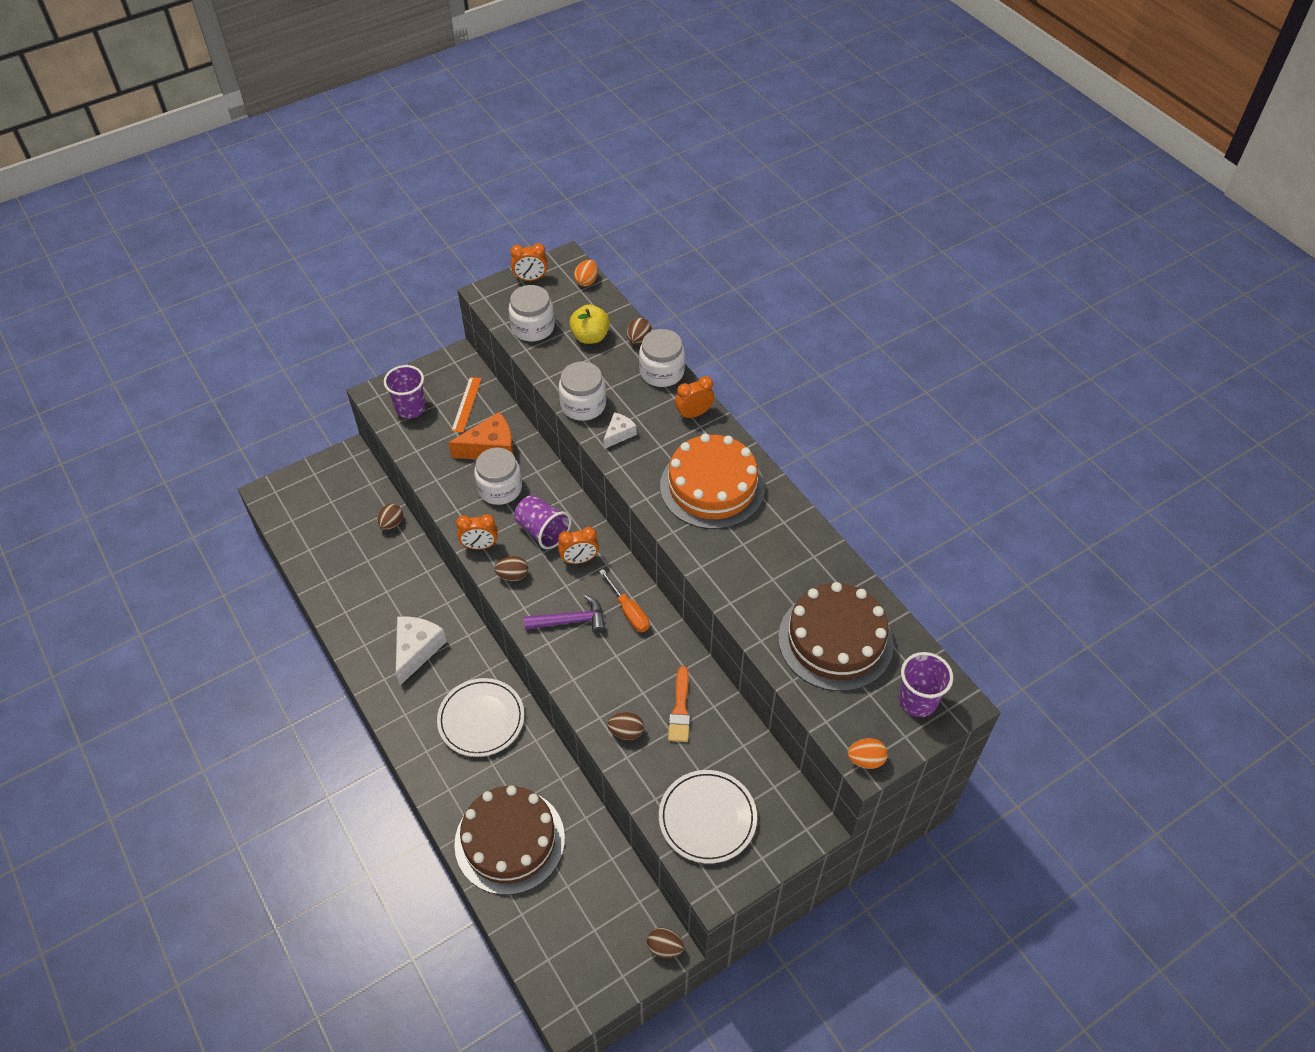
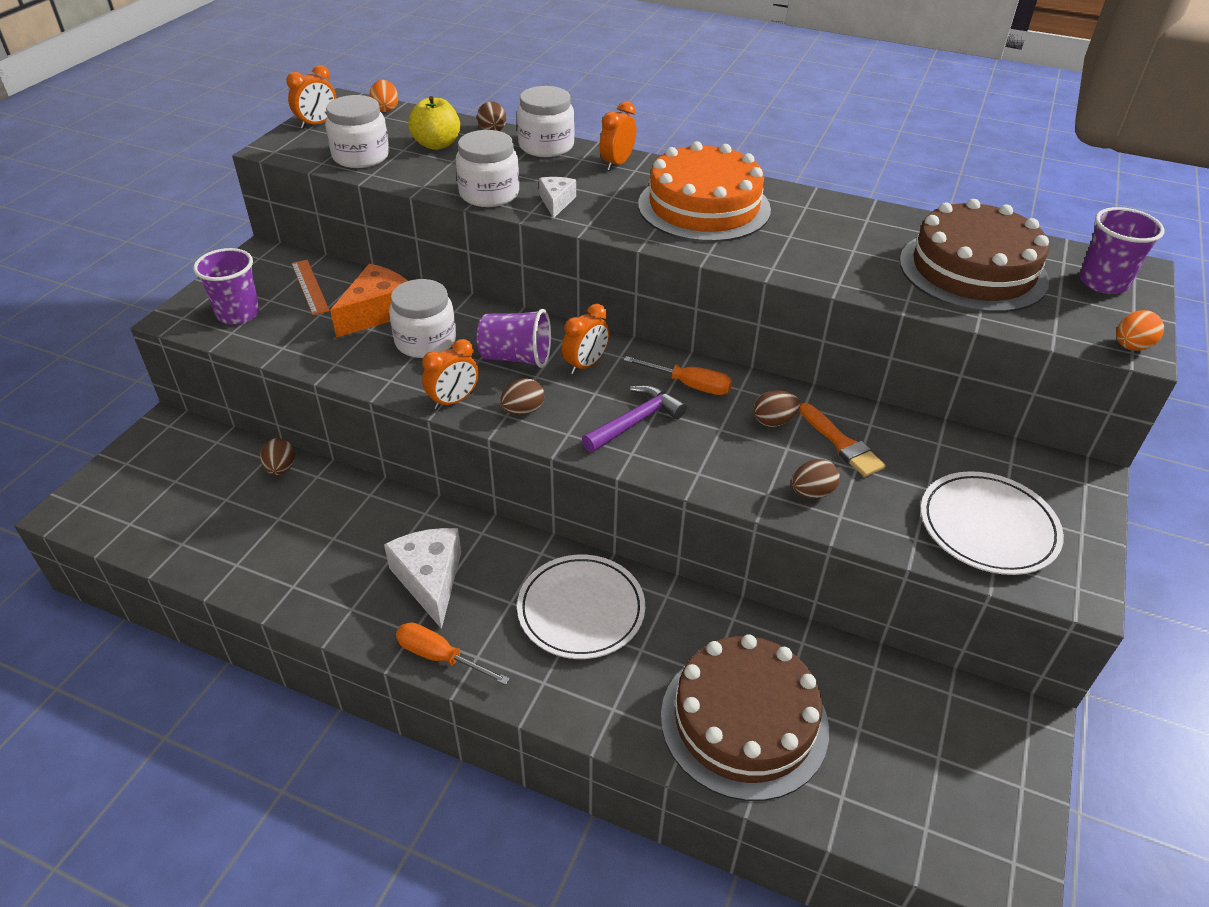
camera: 35 degrees left, 10 degrees down
brown egg [647,928,684,958] -> brown egg moved to [753,390,800,427]
none -> orange screwdriver [396,622,510,685]

